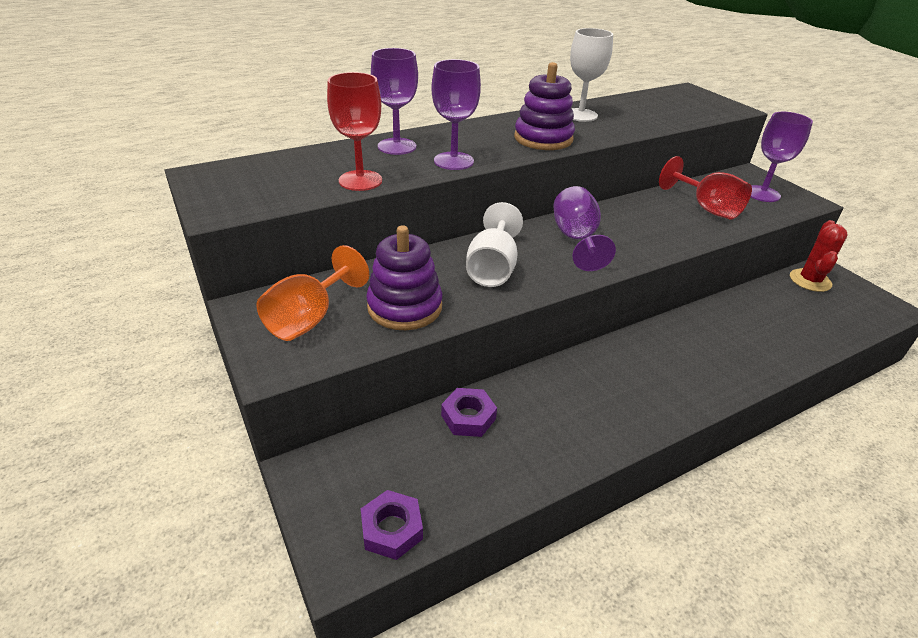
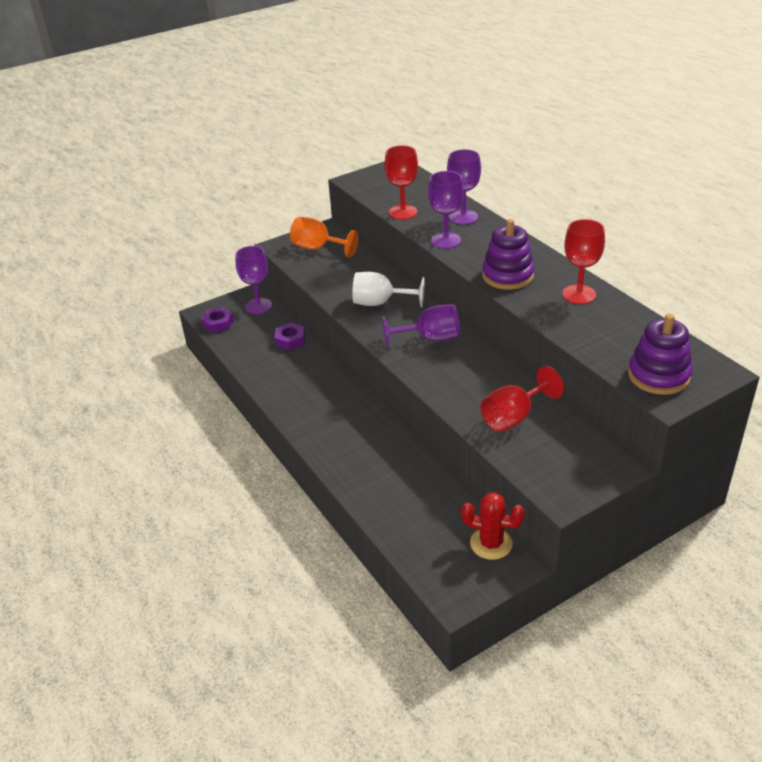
camera: 90 degrees right, 0 degrees up
purple stacking toy [366,225,442,330] -> purple stacking toy moved to [628,314,693,395]
white goblet [570,28,613,122] -> red goblet [562,219,605,304]
purple goblet [751,112,813,202] -> purple goblet moved to [236,246,272,314]

